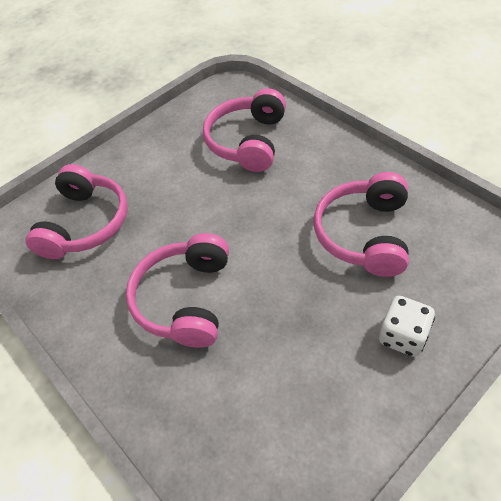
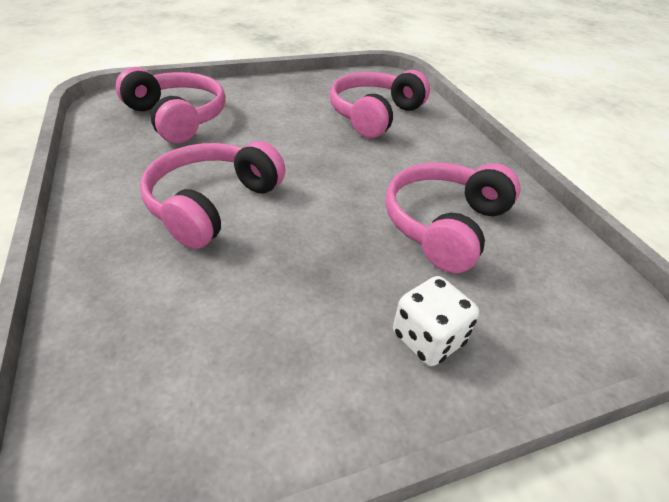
camera: 15 degrees right, 10 degrees down
pink headphones [26,164,128,259] -> pink headphones turned 75 degrees counterclockwise [116,67,226,143]

